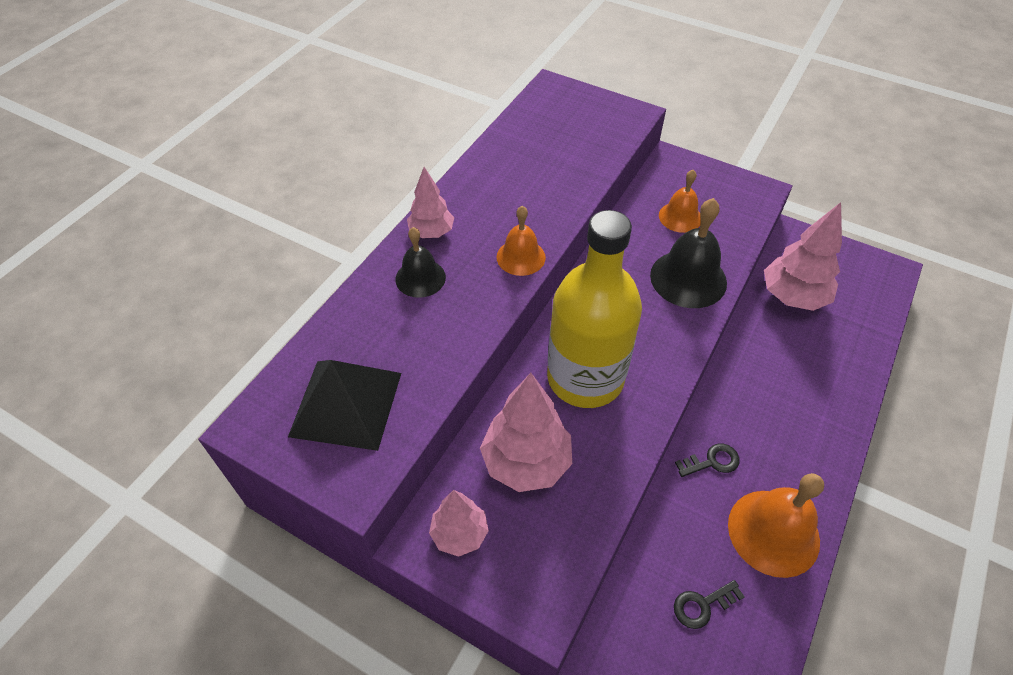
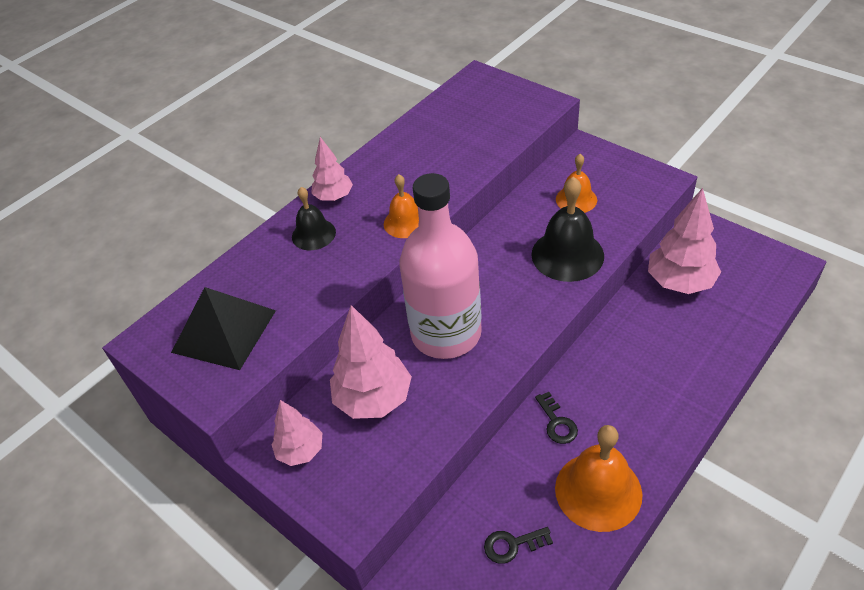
camera: 15 degrees right, 5 degrees down
yellow bottle [547,210,642,408] -> pink bottle [400,173,482,359]
black key [675,444,740,477] -> black key turned 75 degrees clockwise [535,392,578,444]

